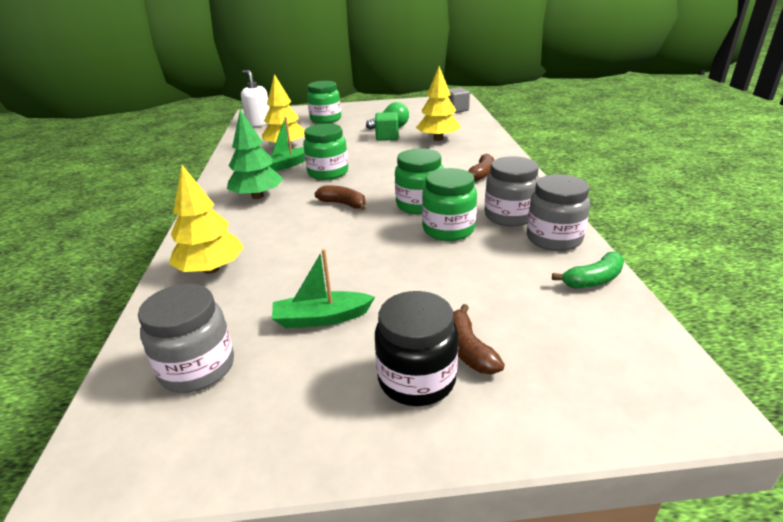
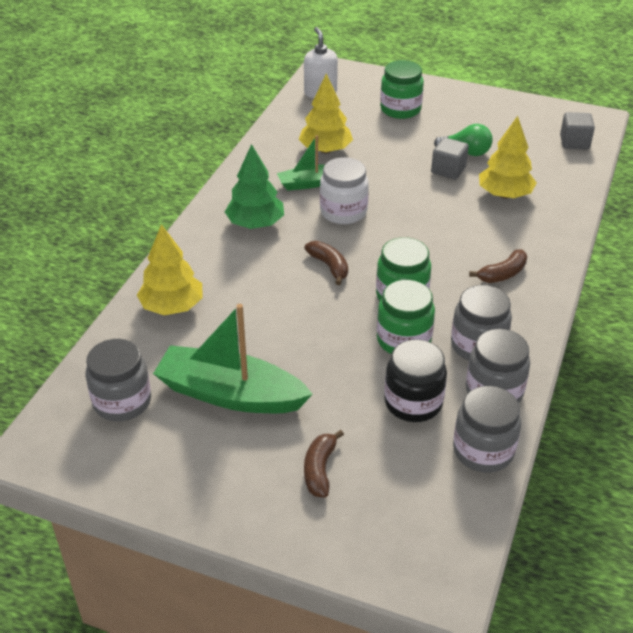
camera: 25 degrees right, 10 degrees up
green boat [272,249,375,328] -> green boat [153,304,313,413], size x1.79
green jar [303,123,348,180] -> white jar [320,157,369,224]
green cube [375,112,399,141] -> grey cube [431,138,469,179]
black jar [375,291,458,406] -> black jar moved to [384,339,447,422]
green banana [552,252,624,289] -> grey jar [453,386,521,473]

